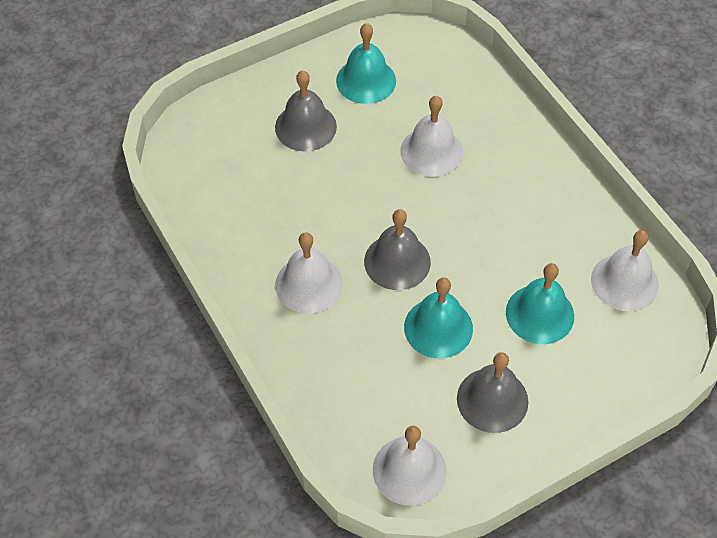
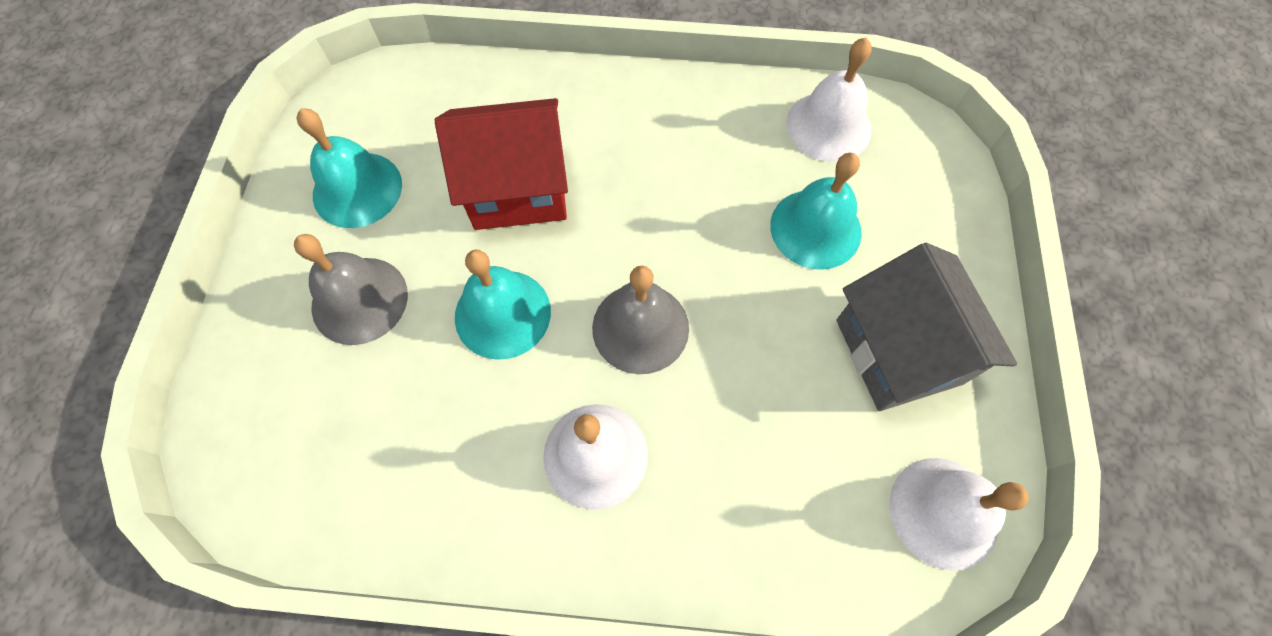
camera: 55 degrees left, 10 degrees up
white bell [400,96,463,177] -> red house [435,98,568,230]
turquoise bell [404,278,473,358] -> turquoise bell moved to [455,250,551,360]
grey bell [457,352,528,433] -> grey house [836,243,1017,411]

